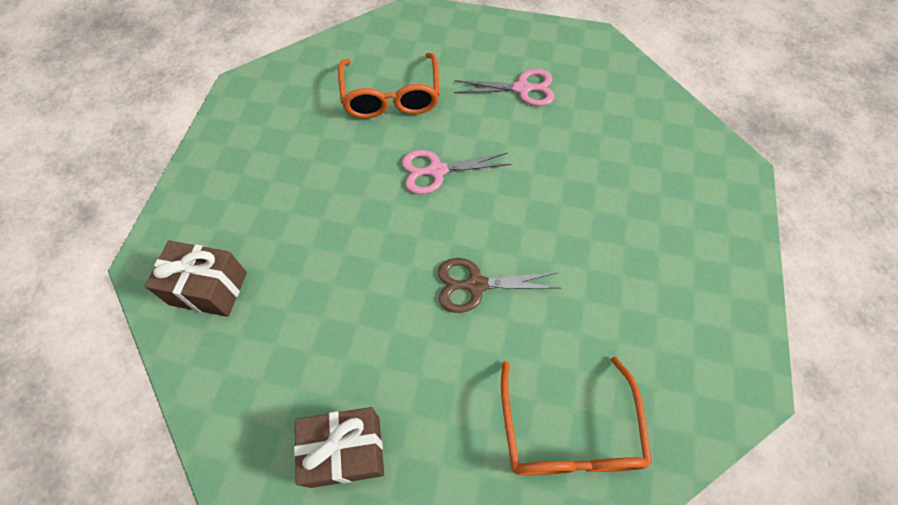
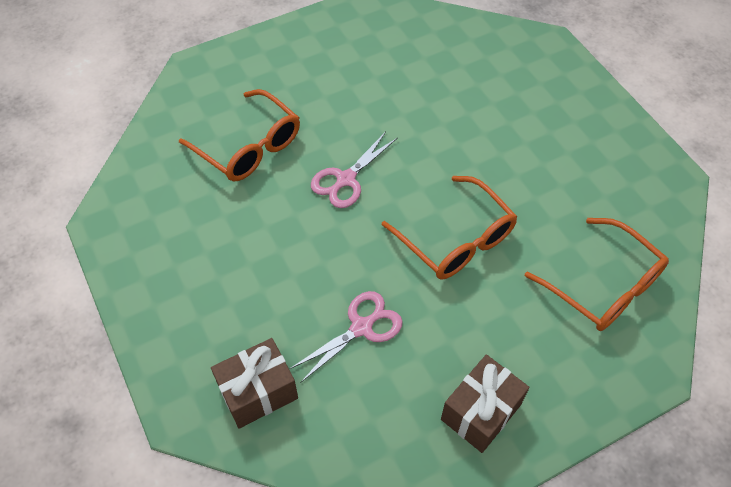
camera: 40 degrees left, 5 degrees down
brown scissors [438,258,560,313] -> orange glasses [382,176,518,280]
pink scissors [454,69,554,106] -> pink scissors moved to [290,291,403,383]

